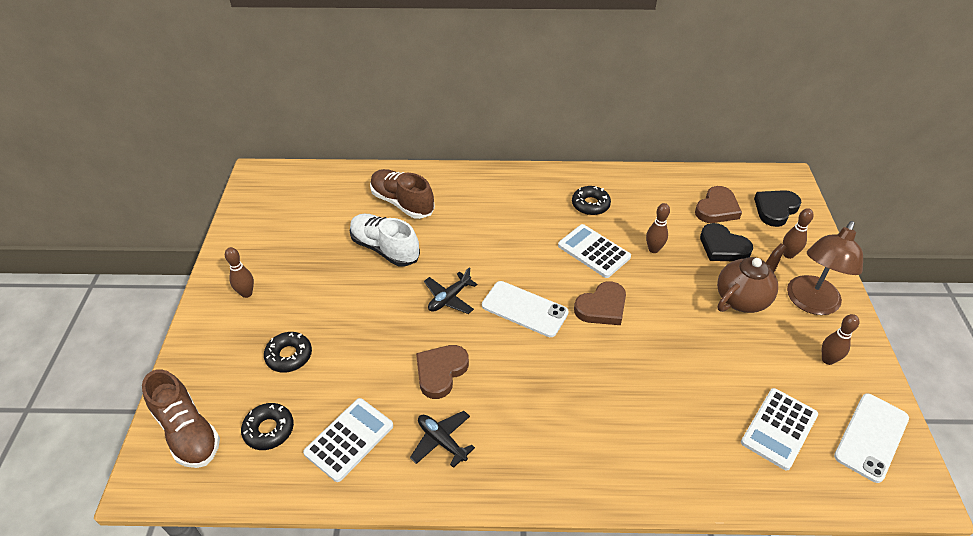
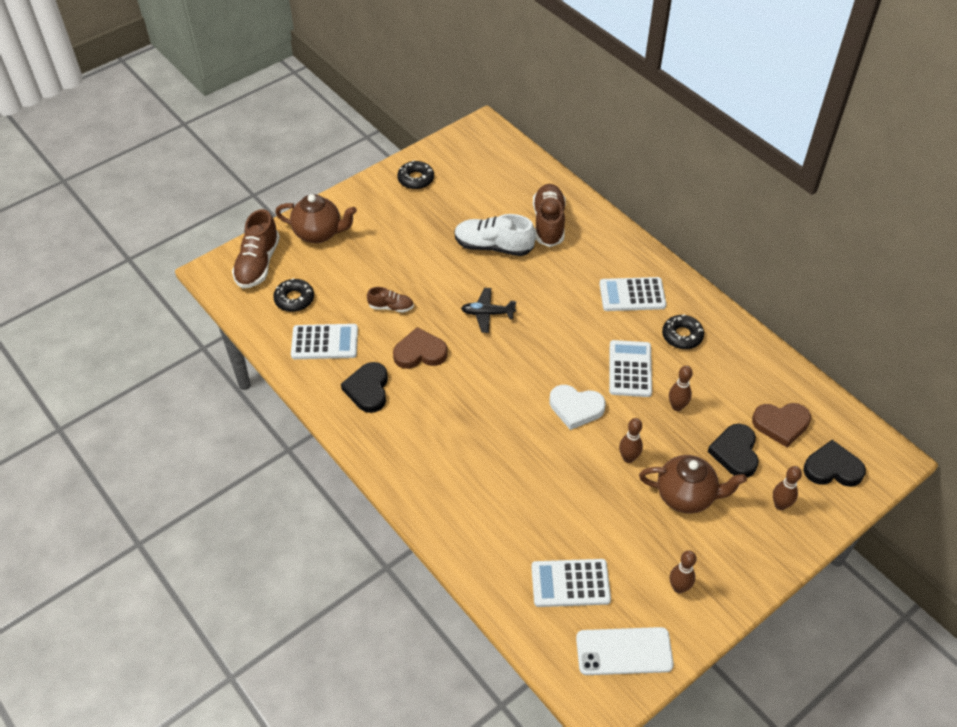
camera: 50 degrees right, 5 degrees up
brown bowling pin [225,247,254,298] -> brown bowling pin moved to [619,418,643,463]
black donut [264,332,312,373] -> black donut moved to [397,160,434,189]
white shoe [350,214,420,267] -> white shoe turned 75 degrees counterclockwise [454,214,536,256]
black plane [410,411,475,468] -> black heart [341,362,388,413]
white phone [482,281,569,337] -> none
brown heart [574,281,626,325] -> white heart [549,385,606,430]
brown lamp [787,221,863,315] -> none
none -> brown teapot [275,194,357,243]
none -> brown shoe [367,287,414,313]
none -> white calculator [600,277,666,311]

